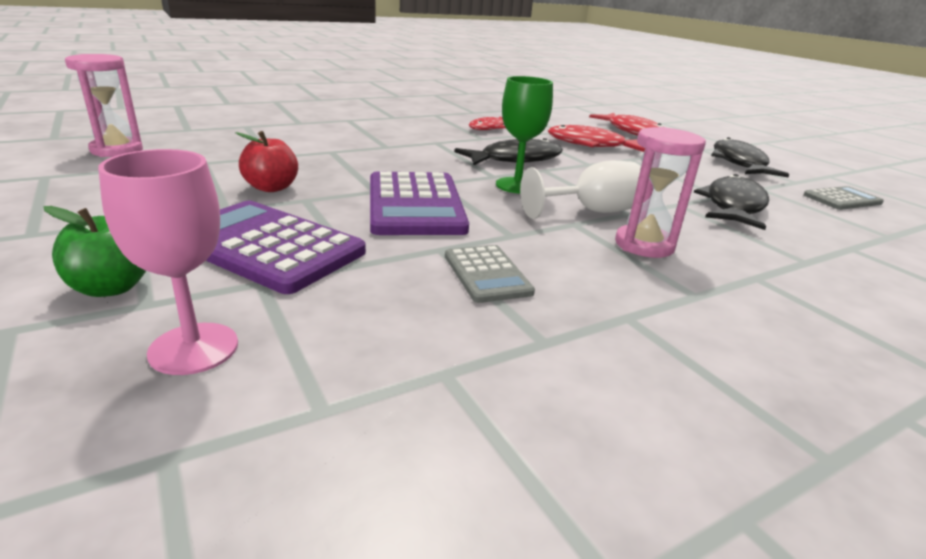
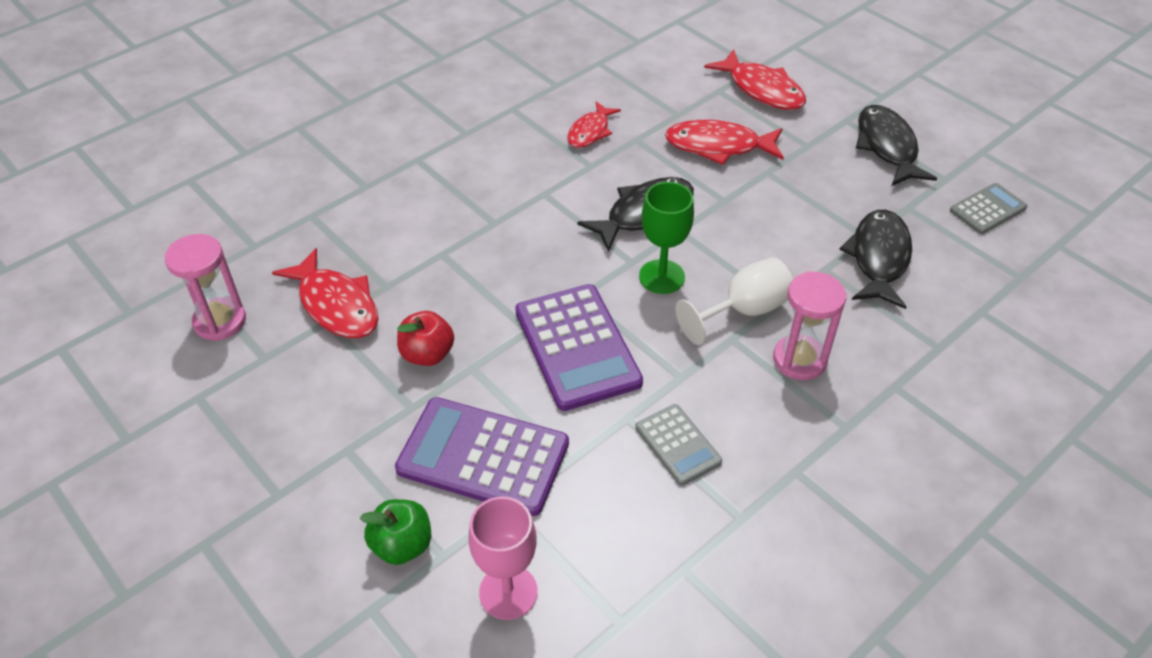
camera: 10 degrees left, 20 degrees up
none -> red fish [272,248,378,338]

